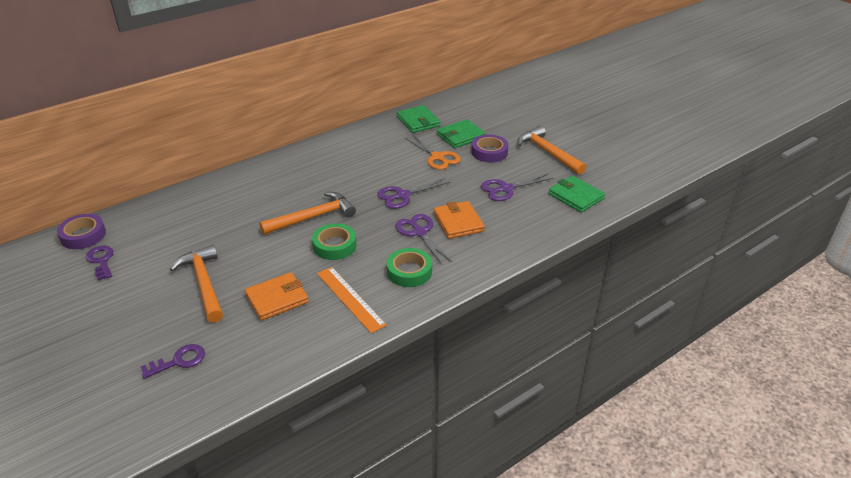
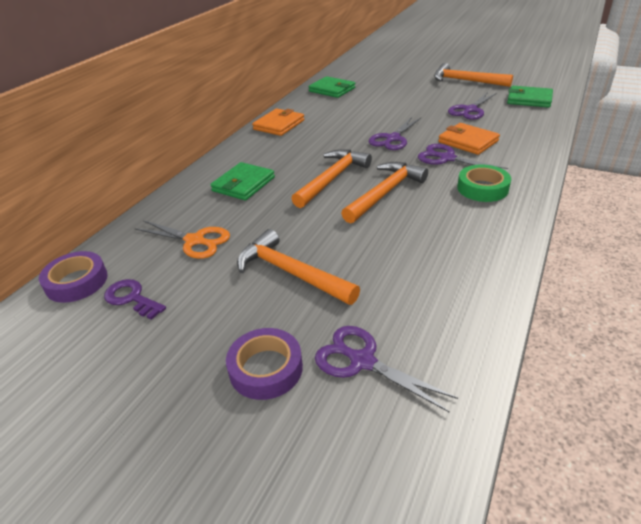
camera: 25 degrees left, 0 degrees up
purple key [140,344,205,379] -> purple scissors [315,326,458,412]
orange wallet [245,272,309,321] -> orange wallet moved to [252,108,304,136]
green tape [312,223,356,260] -> orange hammer [341,162,428,224]
orange ruler [317,267,387,333] -> none
orange scissors [405,134,461,170] -> orange scissors moved to [134,220,230,259]
green wallet [437,119,486,148] -> green wallet moved to [210,162,275,200]
purple tape [471,135,508,162] -> purple tape moved to [226,328,303,400]

